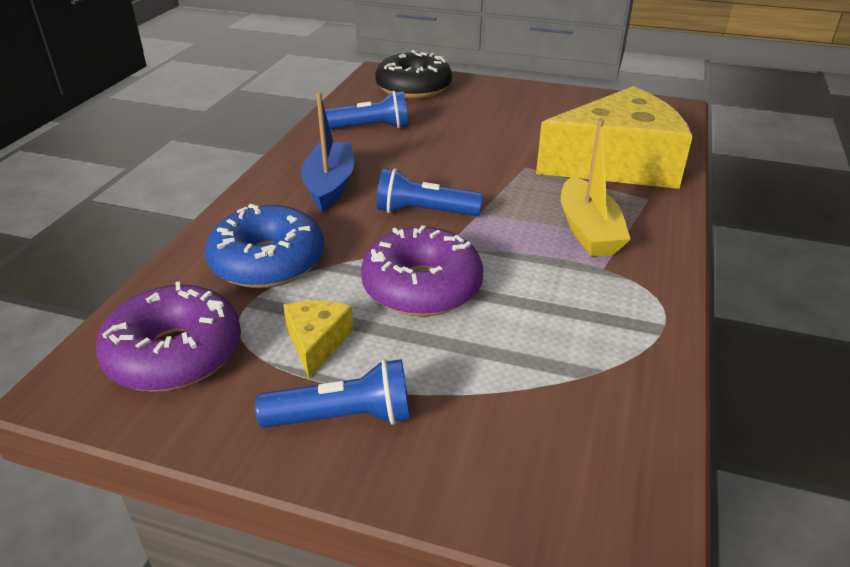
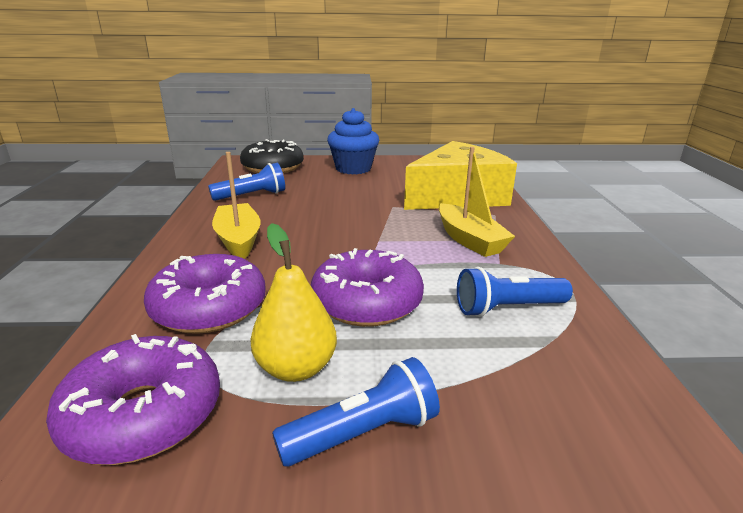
camera: 20 degrees left, 10 degrees down
blue donut [205,204,324,288] -> purple donut [144,254,266,334]
yellow cheese [283,300,354,378] -> yellow pear [250,223,337,382]
blue boat [301,92,354,212] -> yellow boat [212,152,261,259]
blue flashlight [377,168,483,216] -> blue flashlight moved to [457,267,573,317]
none -> blue cupcake [327,108,379,175]

